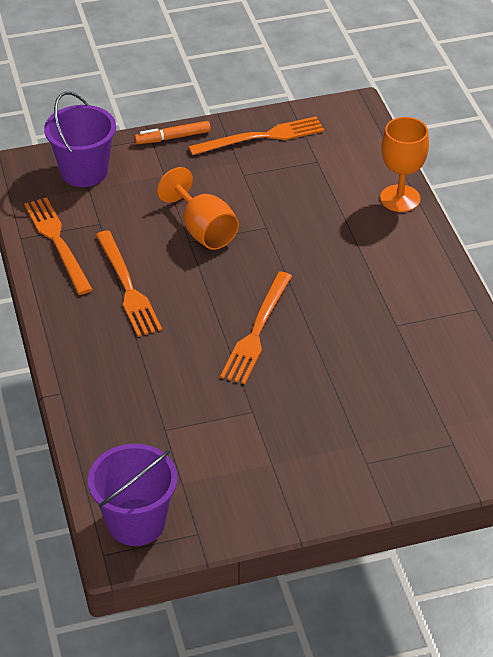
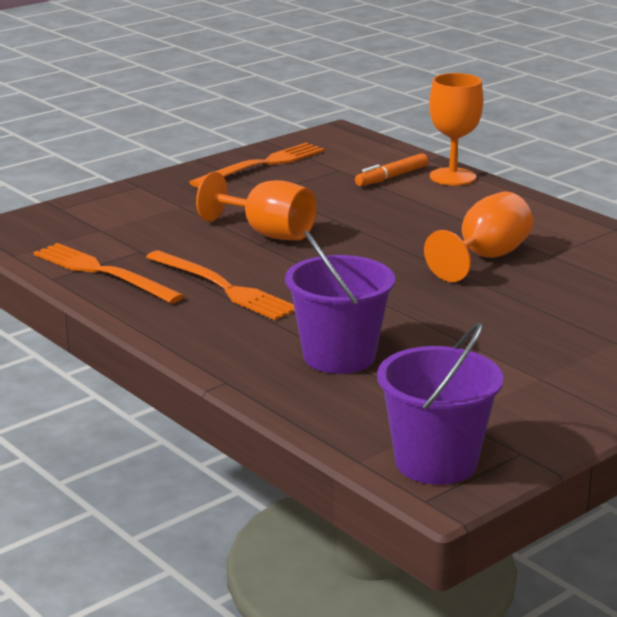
camera: 25 degrees left, 20 degrees down
purple bucket [44,92,116,187] -> purple bucket moved to [285,230,395,374]
orange marker [134,121,211,144] -> orange marker moved to [355,153,428,186]
orange fork [220,272,292,384] -> none
none -> orange goblet [424,192,533,282]

